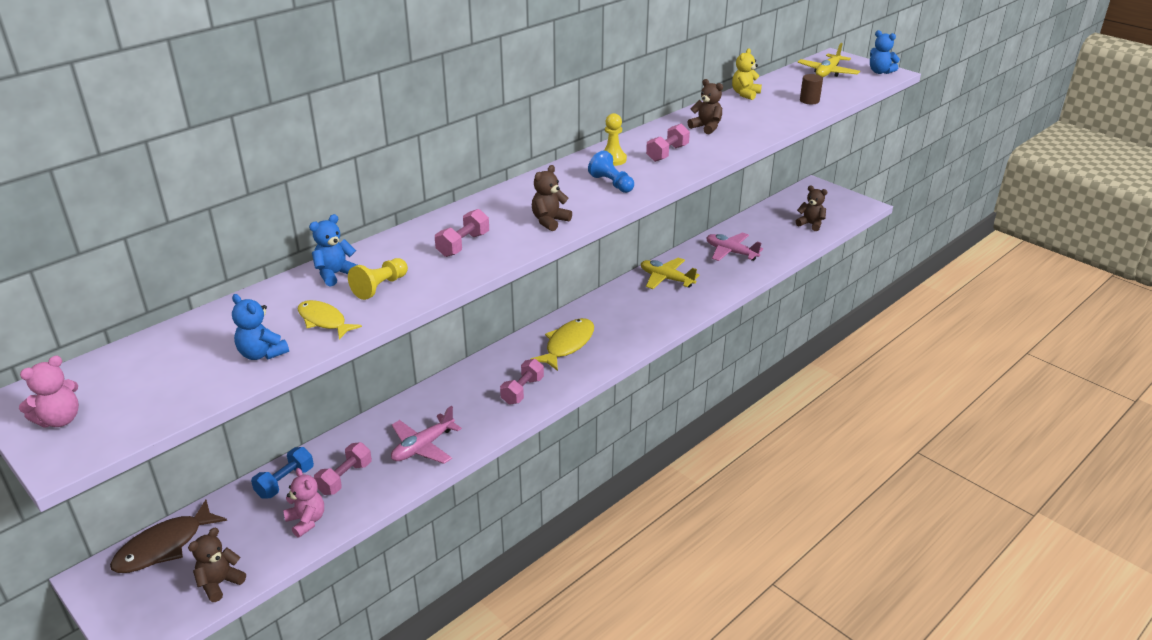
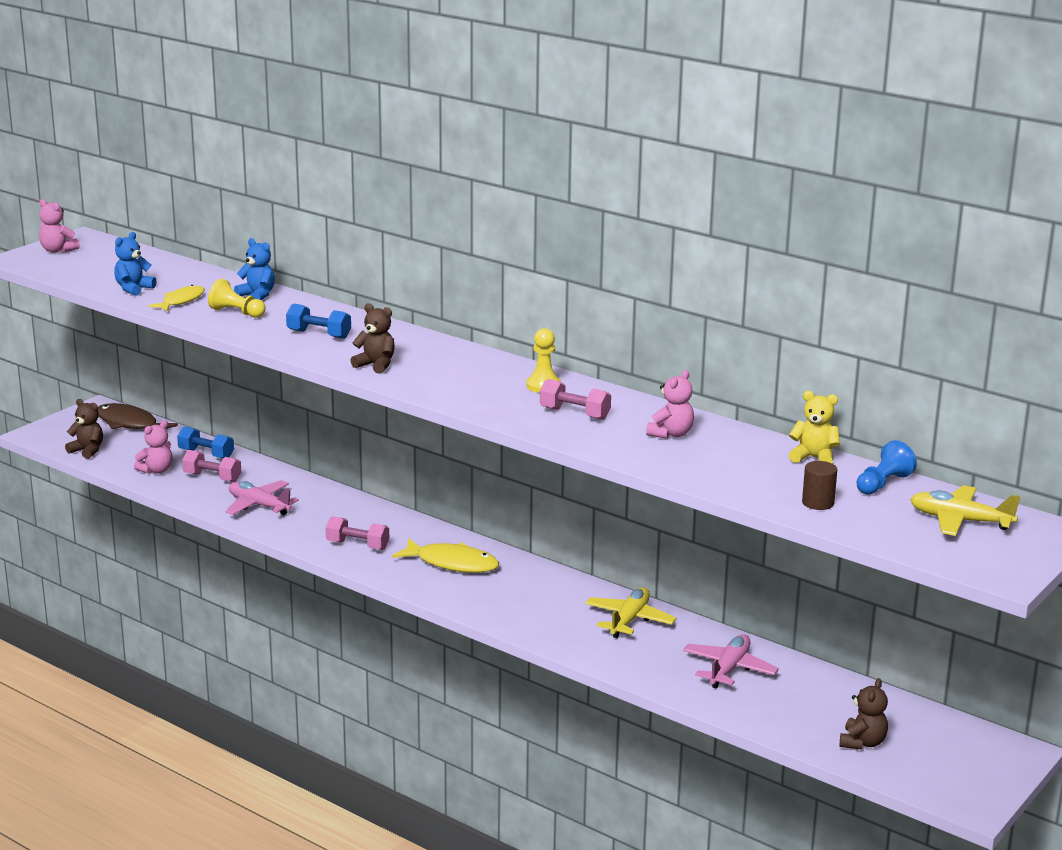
camera: 80 degrees right, 10 degrees down
pink dumbbell [435,209,489,257] -> blue dumbbell [286,303,351,339]
blue pawn [588,151,634,193] -> blue pawn moved to [857,440,917,495]
brown teddy bear [687,79,723,134] -> pink teddy bear [646,370,694,439]
blue teddy bear [870,30,900,74] -> none

